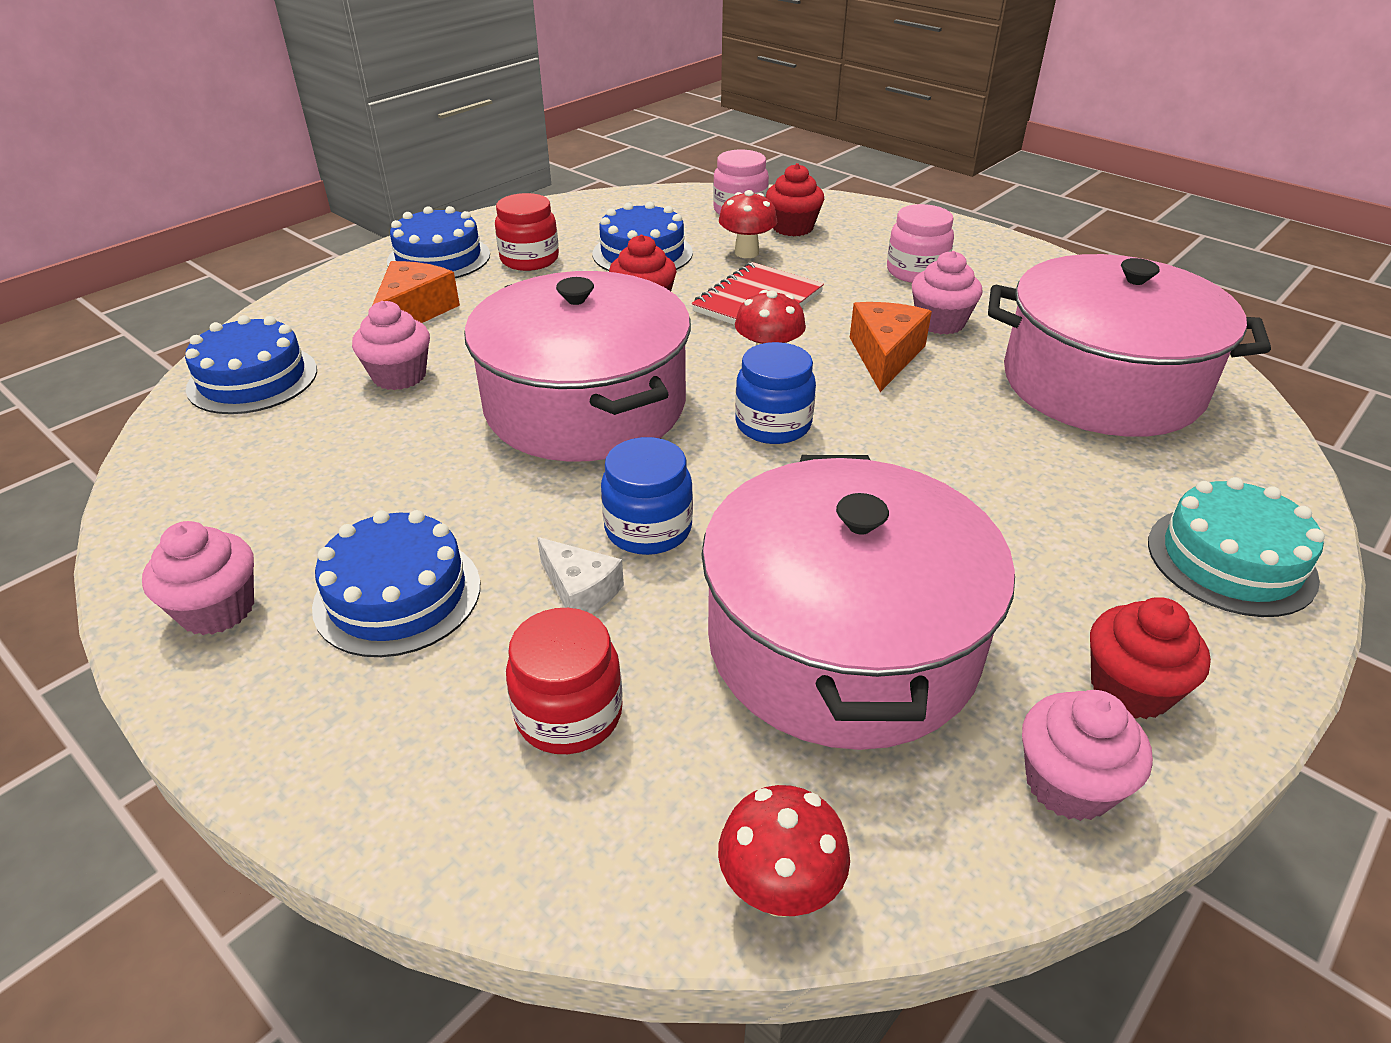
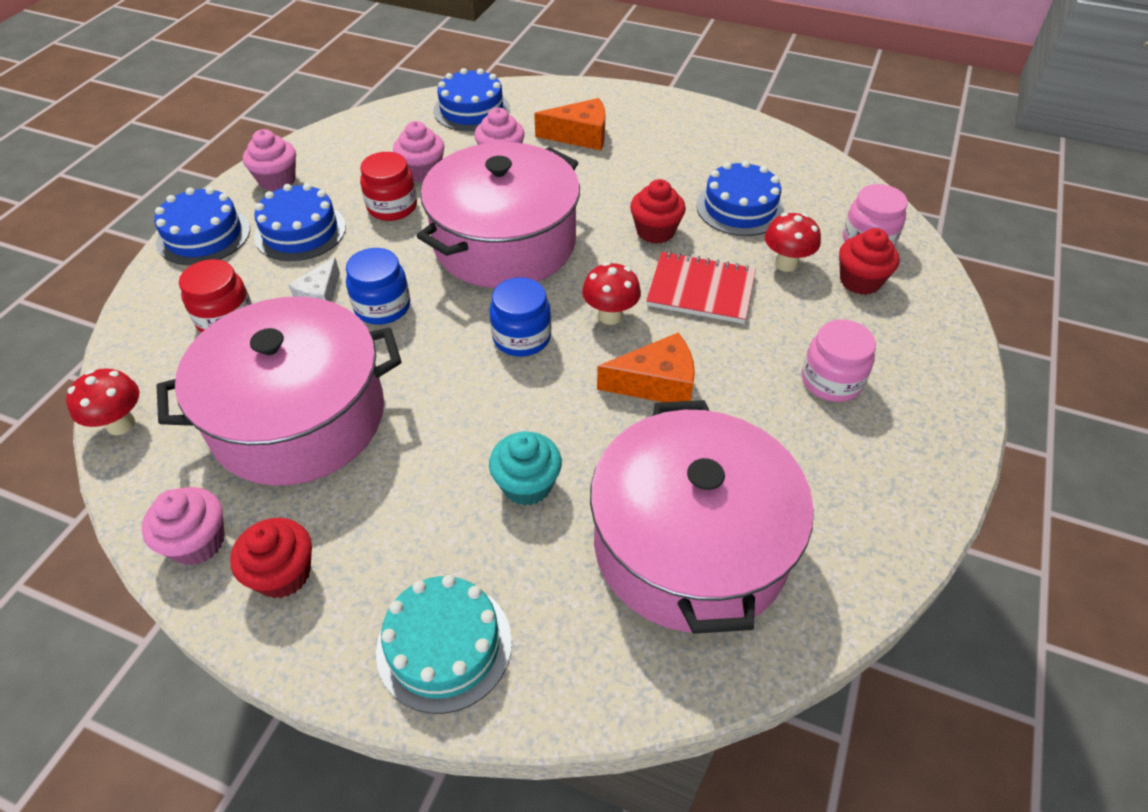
camera: 70 degrees right, 10 degrees up
blue cake [387,206,490,278] -> blue cake moved to [154,187,250,265]
red jar [495,193,559,271] -> red jar moved to [360,152,417,221]
pink cupcake [912,251,983,334] -> pink cupcake moved to [393,121,445,183]
none -> turquoise cupcake [489,431,562,506]

